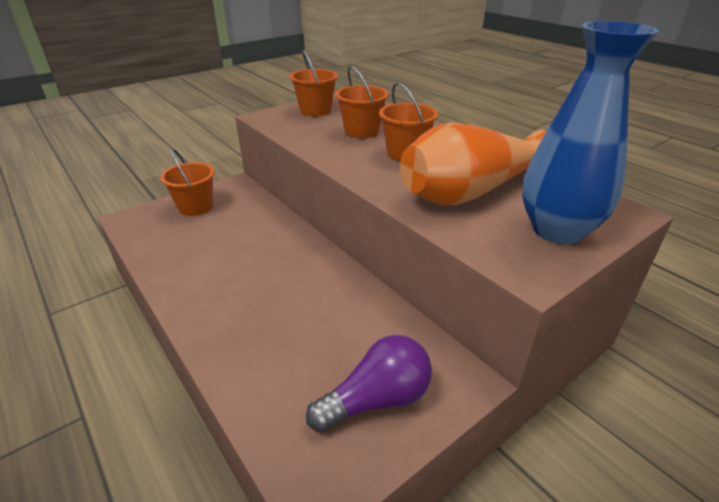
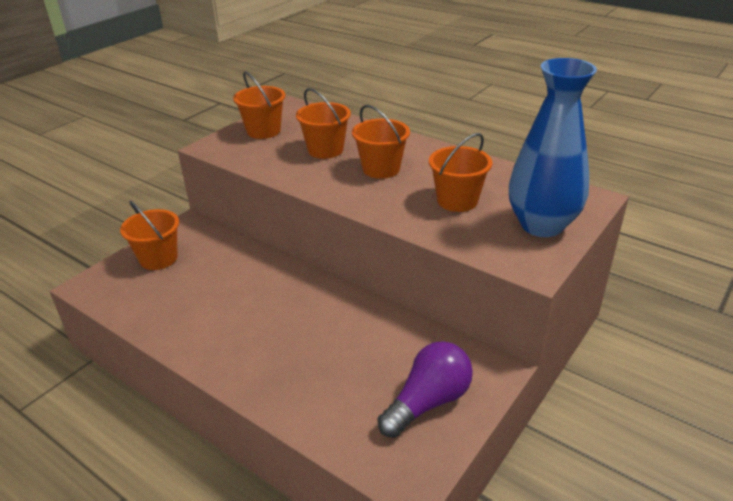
camera: 15 degrees left, 0 degrees up
orange vase [400,123,547,205] -> orange bucket [429,133,492,212]

